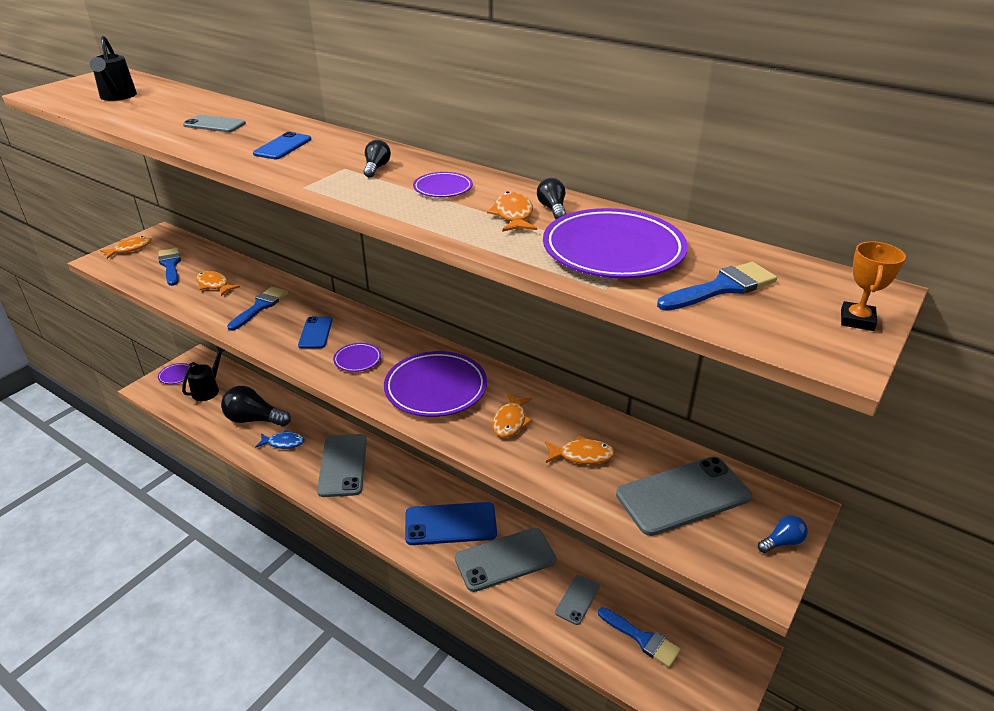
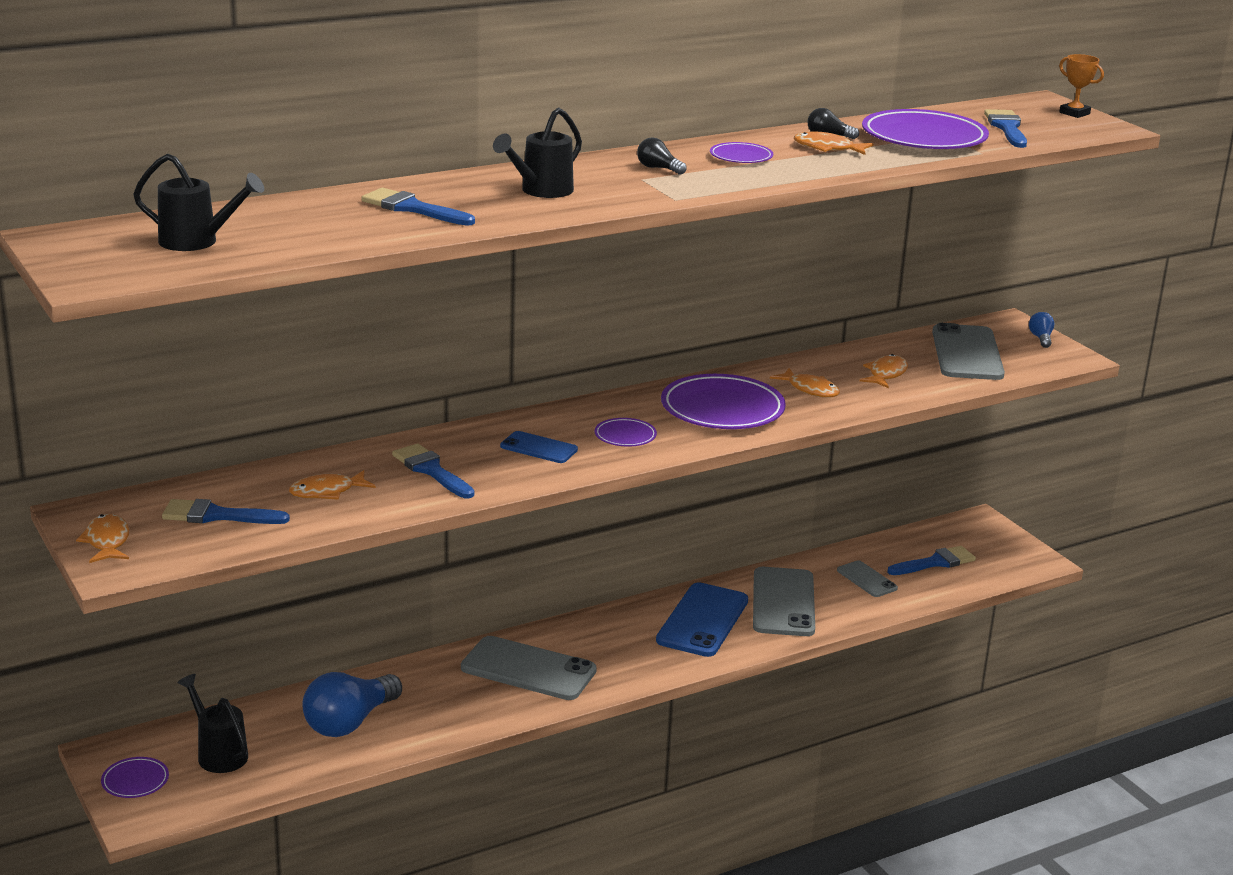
camera: 65 degrees left, 10 degrees down
grey phone [183,115,246,132] -> blue brush [362,188,475,226]
black light bulb [221,386,291,427] -> blue light bulb [302,672,402,737]
blue phone [253,132,311,159] -> black watering can [493,108,582,198]
blue fish [255,430,305,449] -> none

